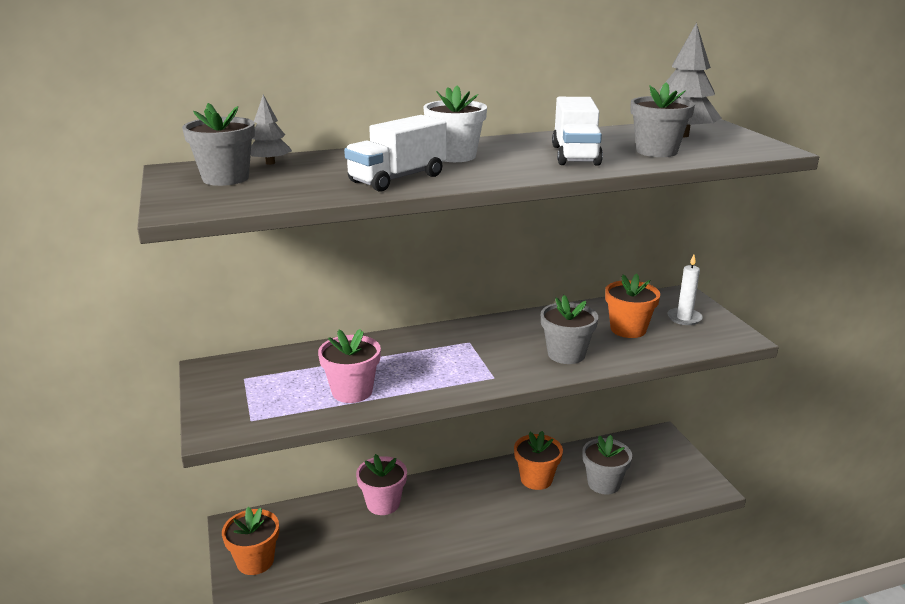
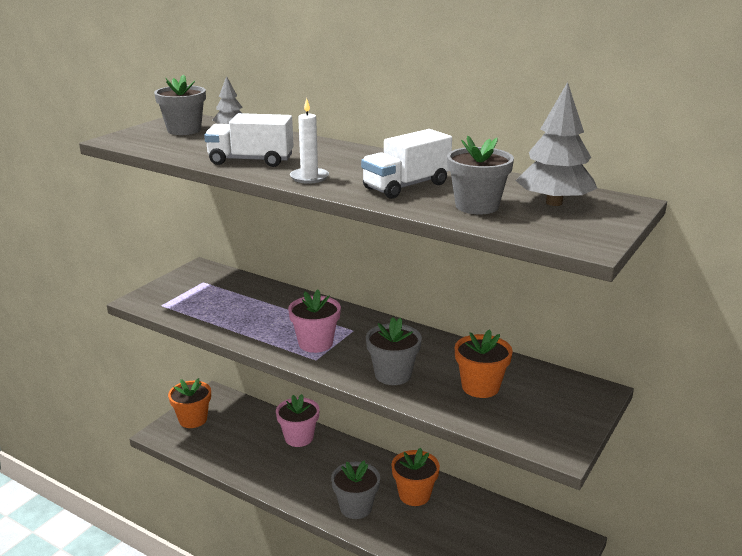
camera: 50 degrees right, 0 degrees up
pink flower pot [318,329,381,403] -> pink flower pot moved to [288,290,341,353]
white flower pot [423,86,487,162] -> none
grey flower pot [583,435,632,495] -> grey flower pot moved to [331,460,380,519]
white candle [667,255,703,325] -> white candle moved to [290,98,329,184]

